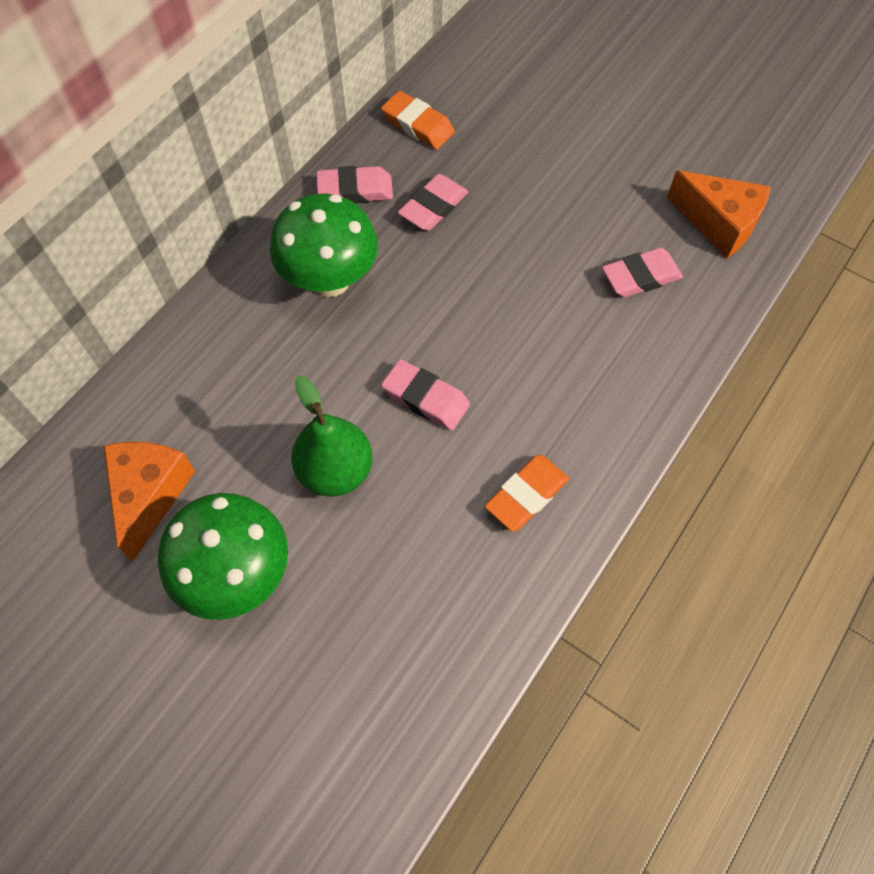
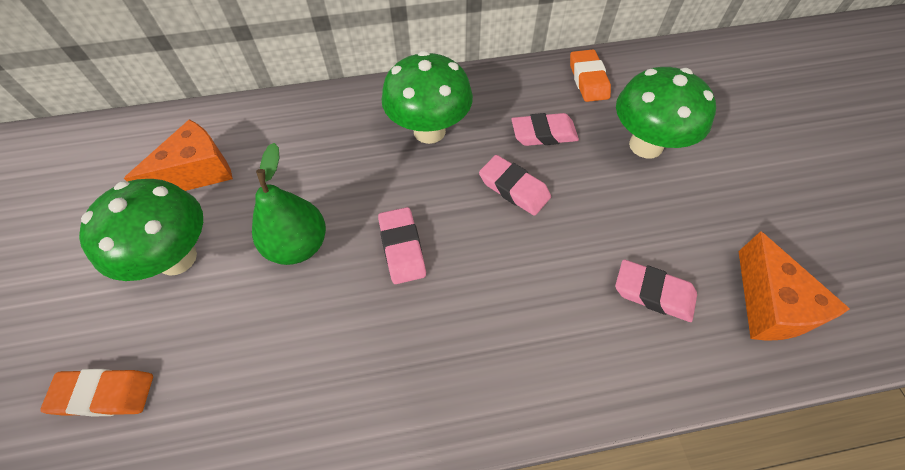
camera: 45 degrees right, 5 degrees down
pink eraser [316,166,393,203] -> pink eraser moved to [479,155,551,216]
orange eraser [485,455,569,532] -> orange eraser moved to [40,369,153,416]
none -> green mushroom [616,67,716,158]

